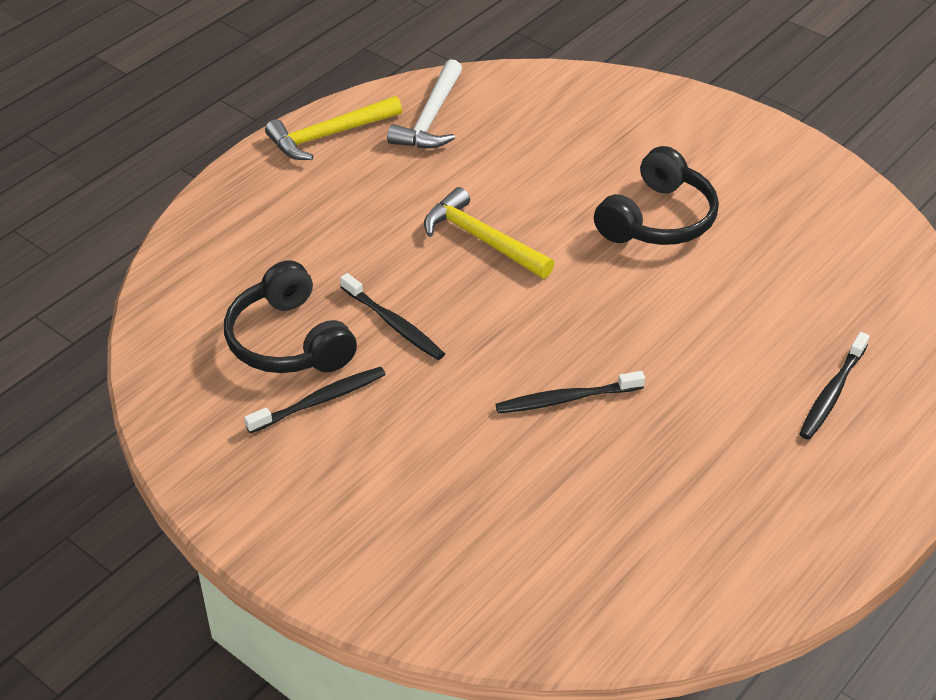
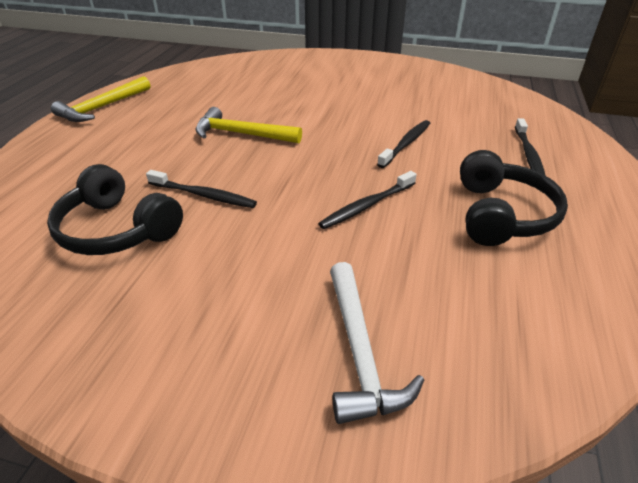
camera: 25 degrees left, 5 degrees down
black toothbrush [244,367,386,434] -> black toothbrush moved to [377,120,431,168]
white hammer [387,59,462,148] -> white hammer moved to [330,262,424,424]
black headphones [594,146,719,245] -> black headphones moved to [460,150,568,246]

